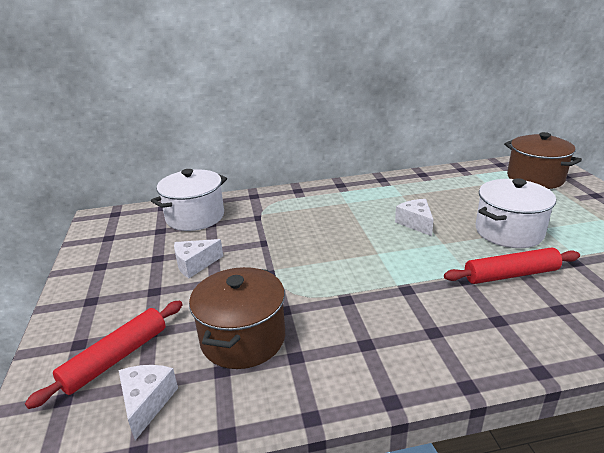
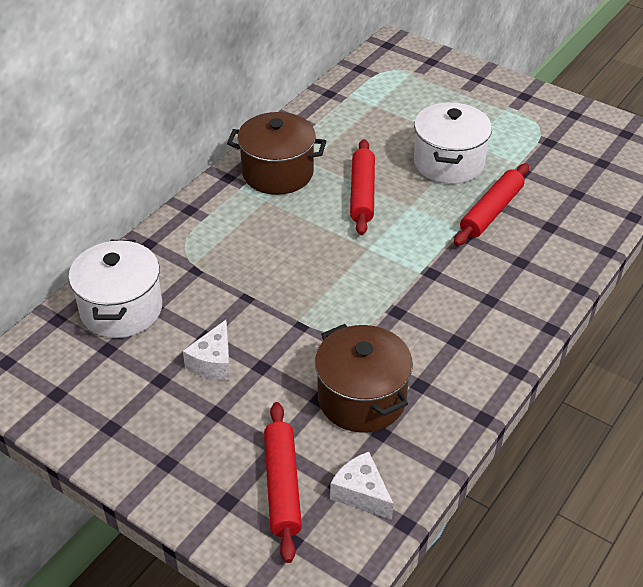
camera: 45 degrees left, 15 degrees up
white cheese [395,199,434,236] -> red rolling pin [350,139,375,235]
brown pot [504,132,582,189] -> brown pot moved to [227,112,326,195]

